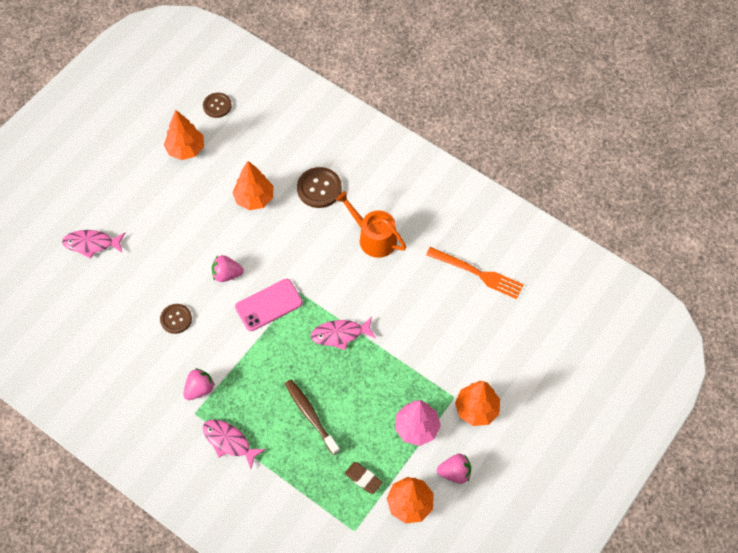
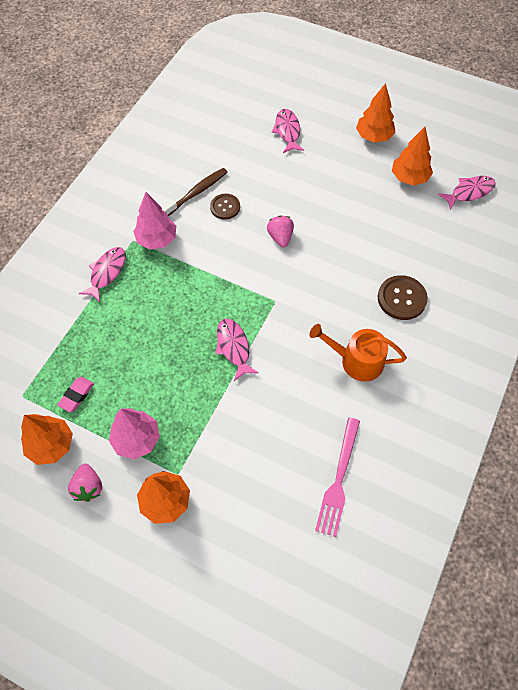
camera: 80 degrees right, 0 degrees up
pink strawberry [183,368,215,400] -> pink tree [133,192,176,249]
brown button [203,93,232,118] -> pink fish [438,176,496,210]
orange tree [232,161,273,210] -> orange tree moved to [356,83,396,143]
pink phone [235,279,303,331] -> none
brown toothbrush [285,380,340,455] -> brown toothbrush moved to [162,168,227,216]
orange watering can [336,191,406,258] -> orange watering can turned 105 degrees counterclockwise [309,324,407,382]
brown eraser [345,462,383,494] -> pink eraser [57,377,94,412]
orange fork [426,247,524,299] -> pink fork [315,418,360,537]

